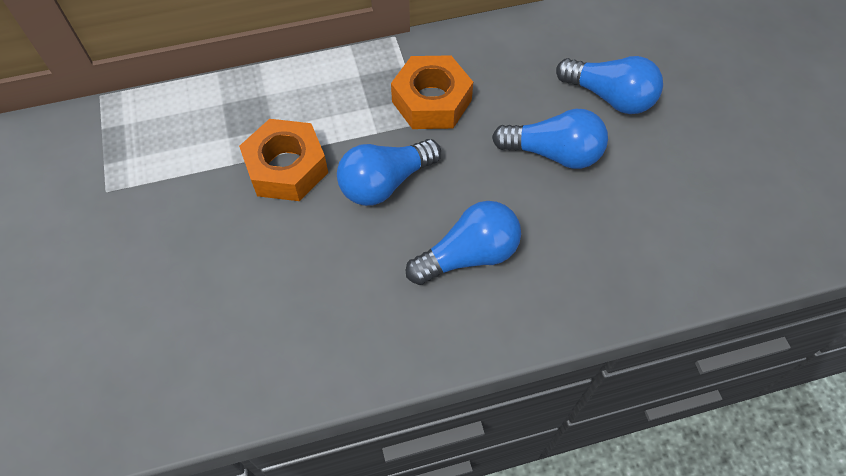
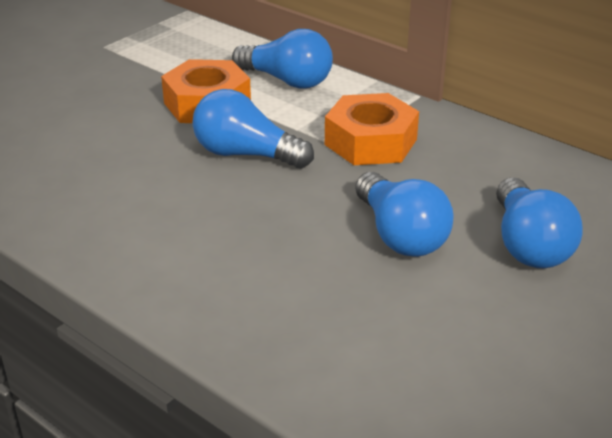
camera: 55 degrees right, 25 degrees down
blue light bulb [406,201,521,285] -> blue light bulb moved to [232,29,333,89]

